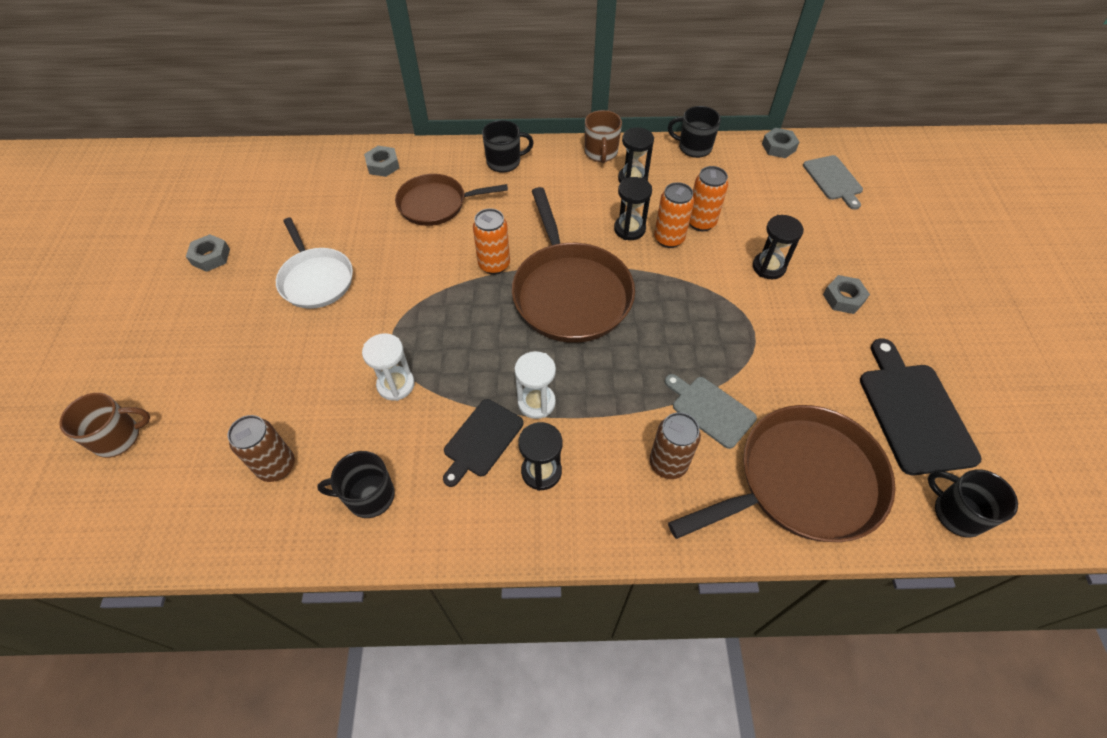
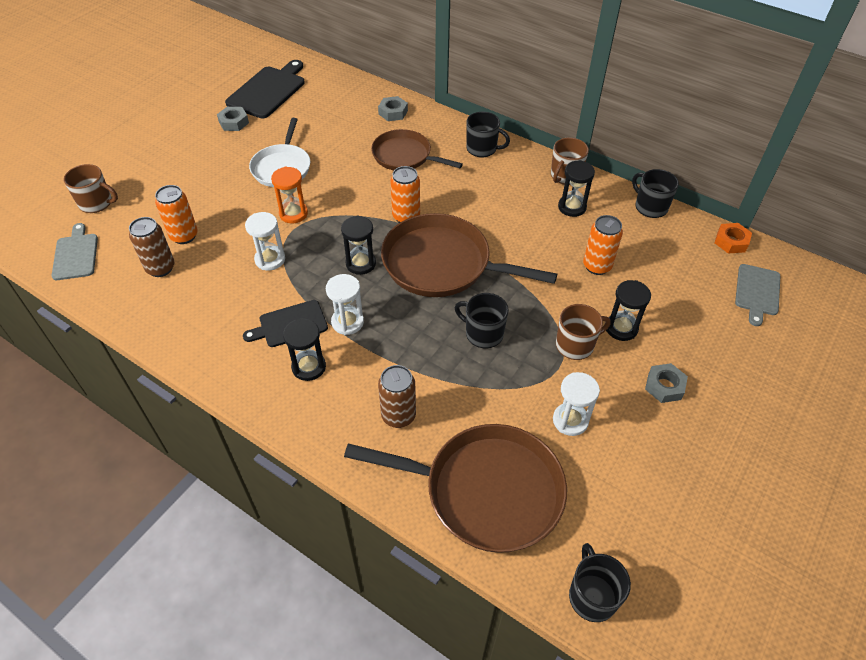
camera: 35 degrees right, 5 degrees down
black mug [317,451,395,518] -> black mug moved to [454,293,509,348]
brown pan [512,187,635,343] -> brown pan turned 90 degrees clockwise [381,213,557,297]
black hourglass [614,177,652,240] -> black hourglass moved to [341,216,376,275]
orange can [654,182,694,248] -> orange can moved to [155,185,198,244]
grey cutting board [665,374,757,449] -> grey cutting board moved to [52,223,98,280]
grey nut [762,128,799,158] -> orange nut [715,223,752,254]
black cutting board [860,338,982,475] -> black cutting board moved to [225,60,305,118]
none -> orange hourglass [271,166,308,223]
none -> white hourglass [553,372,600,436]
none -> brown mug [556,304,611,360]

